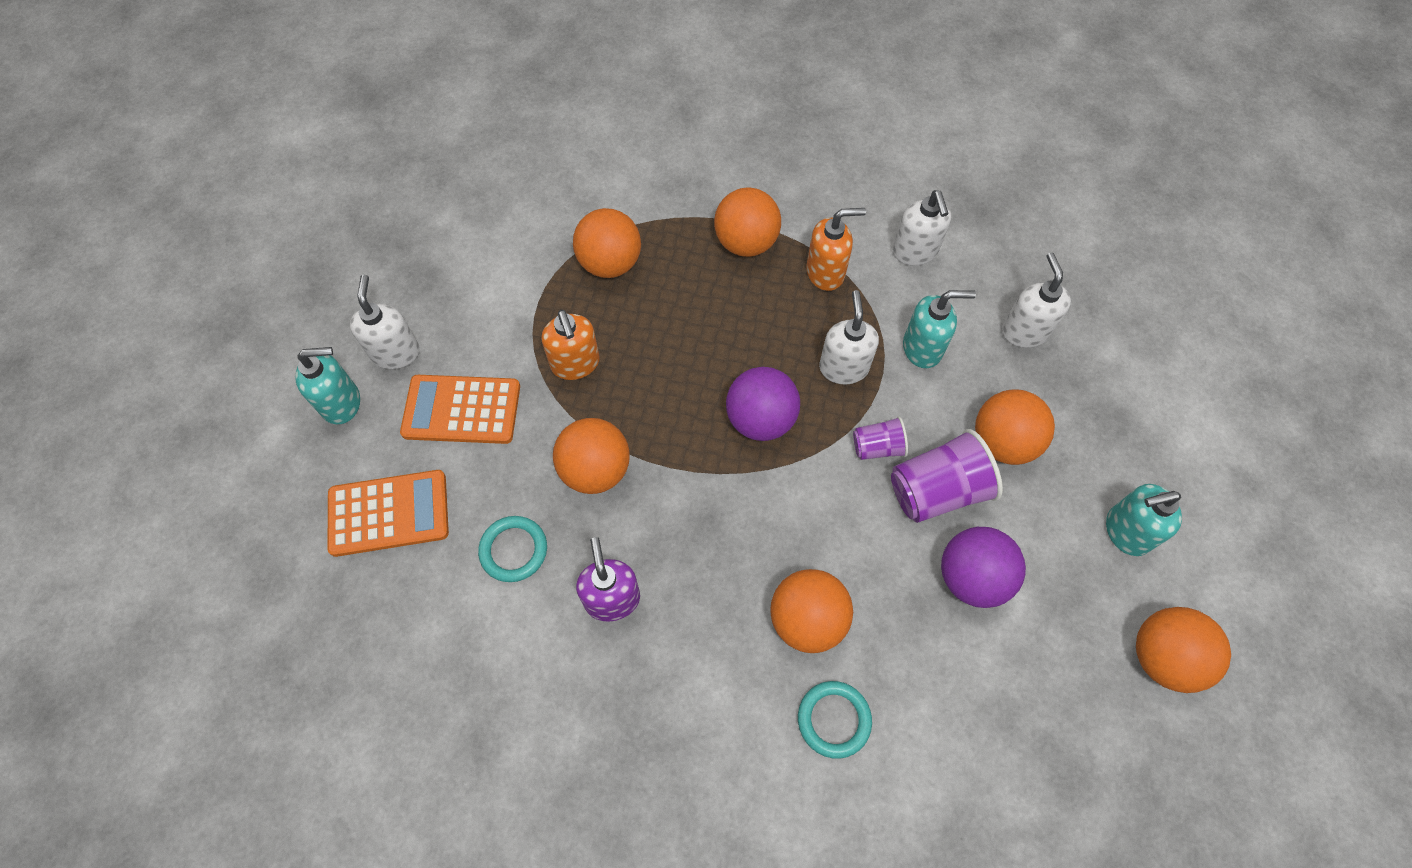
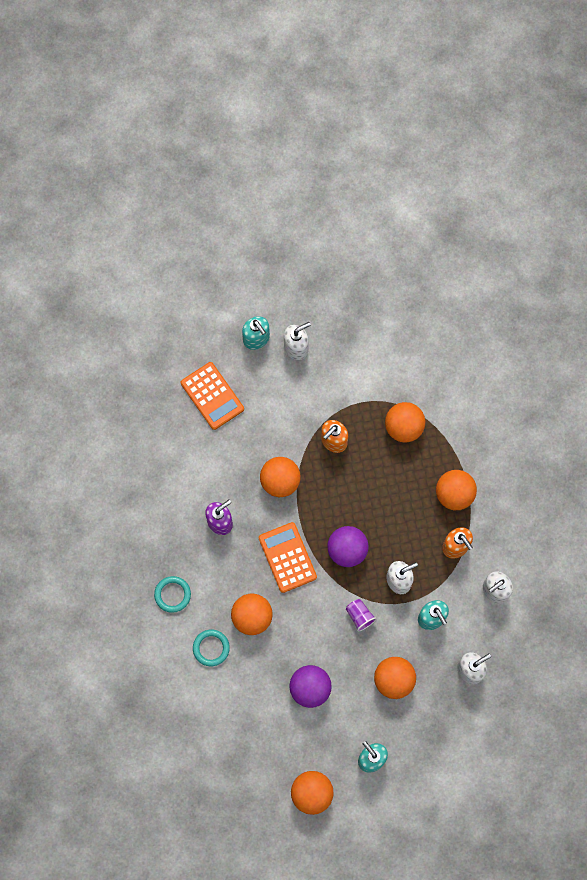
camera: 65 degrees right, 10 degrees up
orange calculator [400,375,520,444] -> orange calculator moved to [259,522,317,593]
turquoise ring [478,516,547,582] -> turquoise ring moved to [154,576,191,613]
purple cup [891,429,1003,523] -> none

